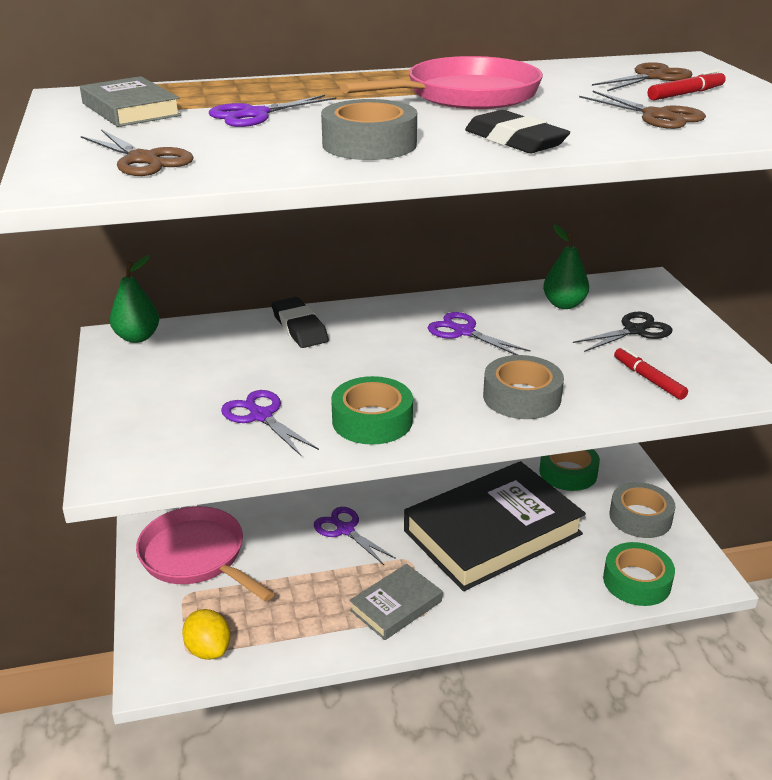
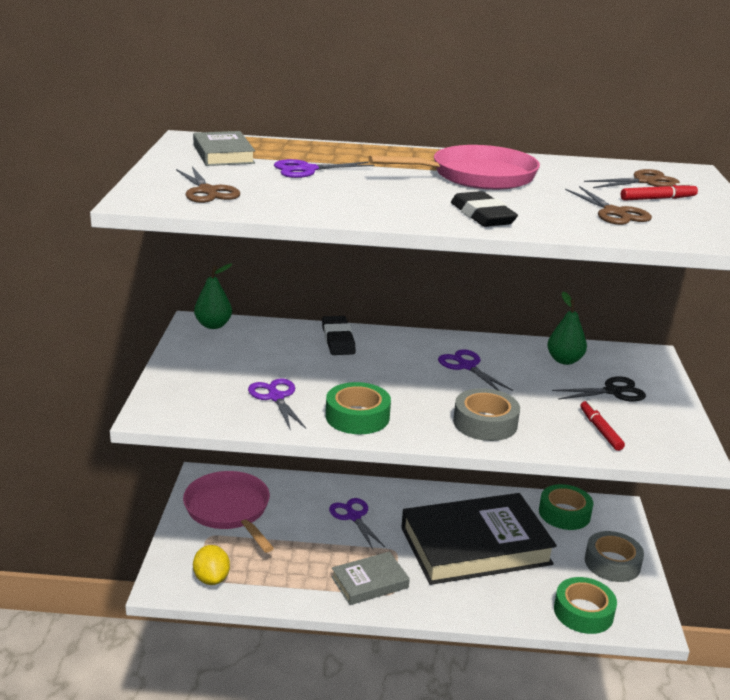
camera: 15 degrees right, 5 degrees down
grey tape [321,99,417,160] -> none

